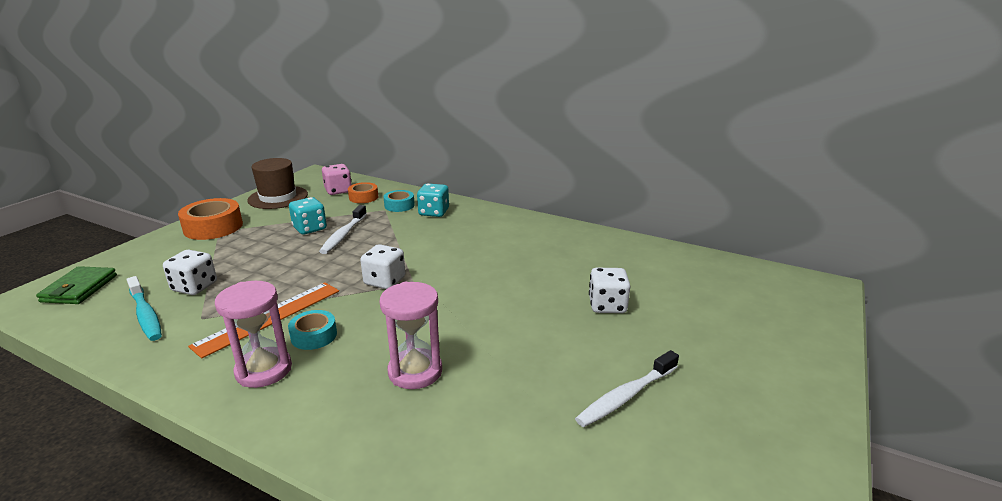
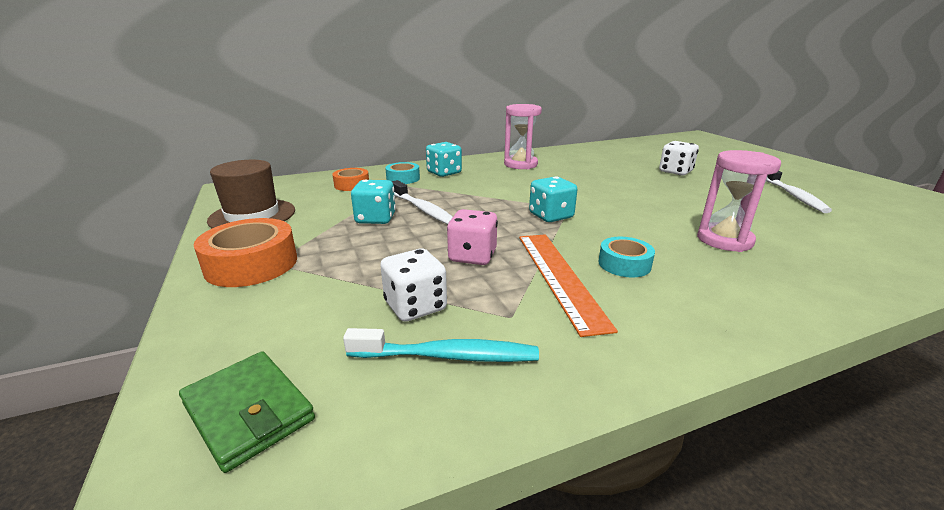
camera: 50 degrees left, 0 degrees up
pink hourglass [215,281,292,388] -> pink hourglass moved to [504,104,542,169]
pink dice [322,164,352,195] -> pink dice moved to [447,209,498,265]
white dice [360,244,405,289] -> turquoise dice [529,176,578,222]

